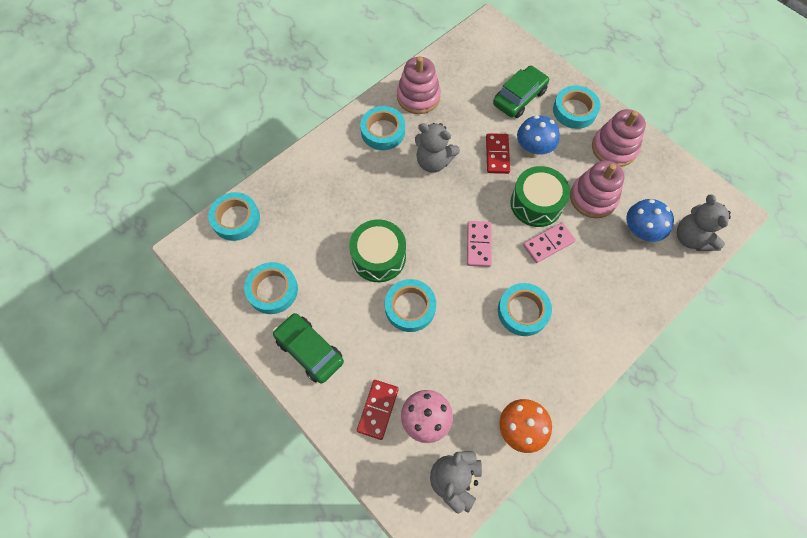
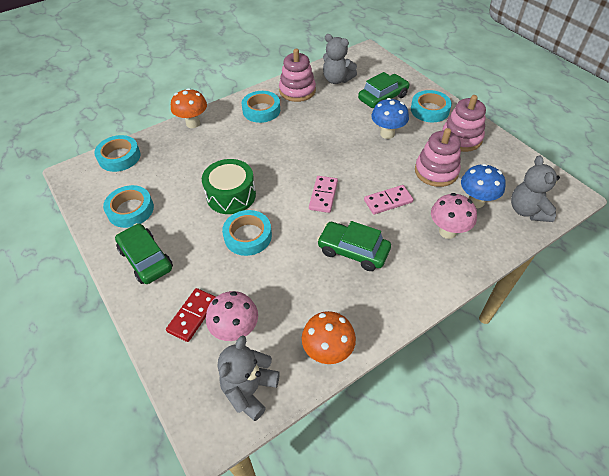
camera: 10 degrees right, 15 degrees down
grey teddy bear [415,123,460,173] -> grey teddy bear moved to [323,34,357,84]
red domino [486,133,510,174] -> none
turquoise tape [498,283,552,336] -> green car [317,221,391,271]
green drum [510,166,570,227] -> none
none -> orange mushroom [171,88,207,128]
none -> pink mushroom [431,193,477,239]

